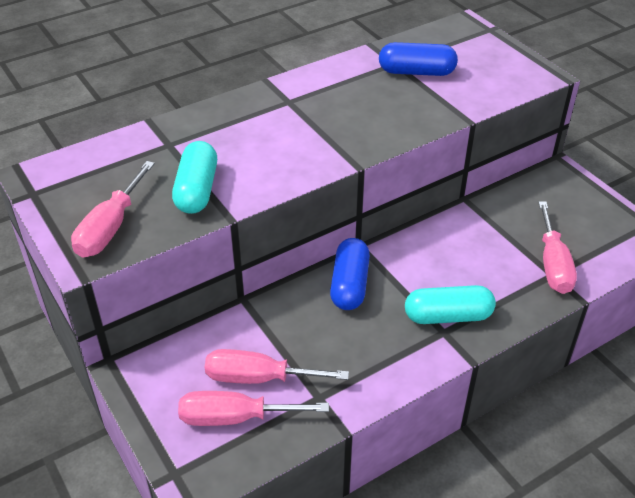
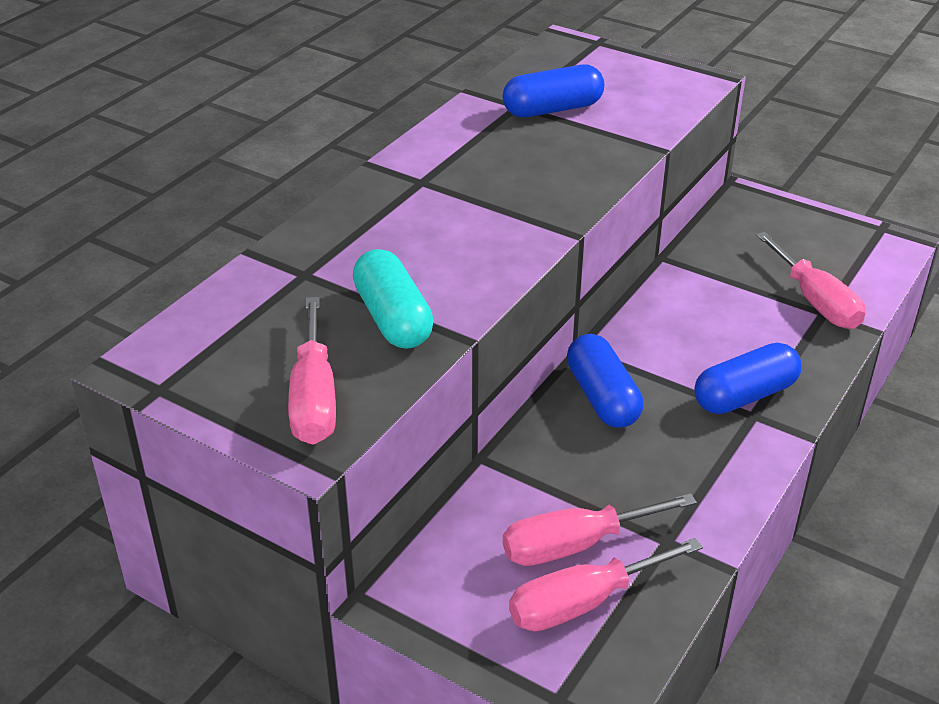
camera: 25 degrees left, 5 degrees down
turquoise capsule [405,285,496,324] -> blue capsule [694,343,802,414]

